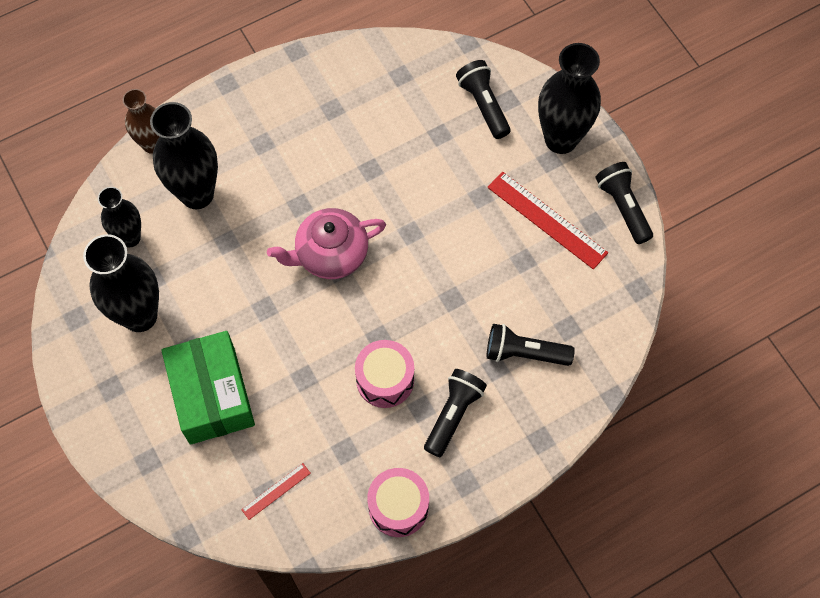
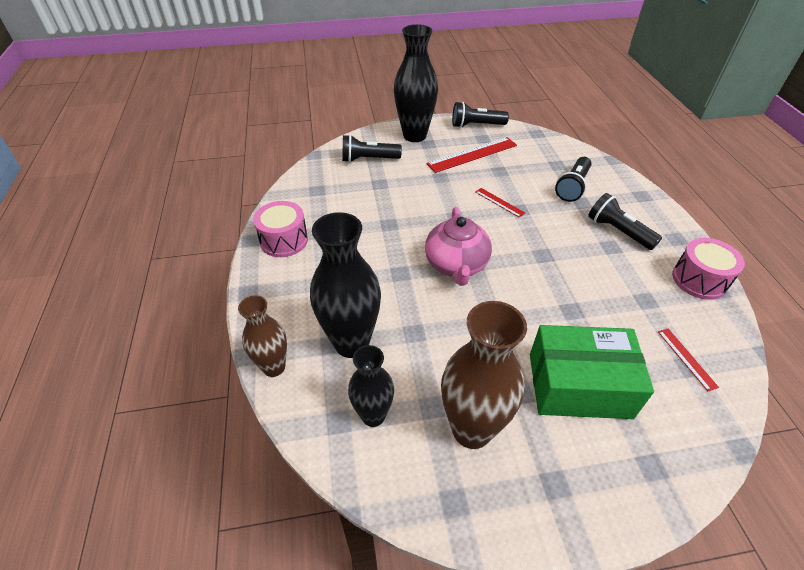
camera: 70 degrees left, 20 degrees down
black vase [83,234,159,332] -> brown vase [441,301,527,449]
pink drum [355,340,414,408] -> pink drum moved to [253,201,308,257]
none -> red ruler [475,188,525,218]

